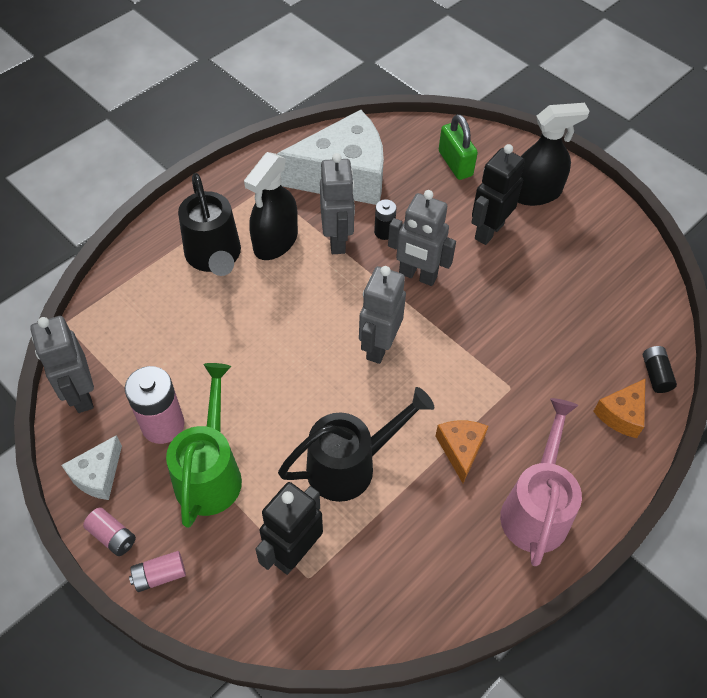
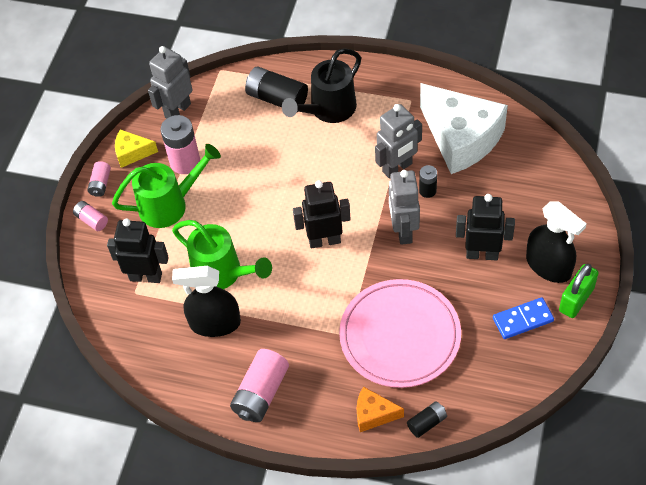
camera: 65 degrees right, 0 degrees up
white cheese [61,435,122,500] -> yellow cheese [115,129,158,168]
black spray bottle [244,152,298,260] -> black spray bottle moved to [172,266,241,337]
black watering can [278,387,435,502] -> green watering can [172,220,272,289]
grey robot [359,266,406,364] -> black robot [293,180,351,248]
orange cheese [435,420,488,483] -> none
green padlock [439,114,478,180] -> green padlock moved to [559,264,599,318]
pink watering can [500,398,582,567] -> pink battery [230,349,289,422]
none -> black battery [245,67,308,112]
none -> pink plate [339,279,461,388]
none -> blue domino [493,297,554,339]

